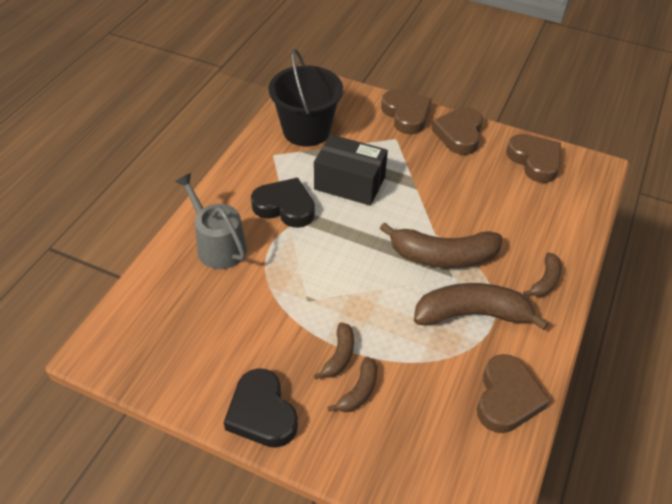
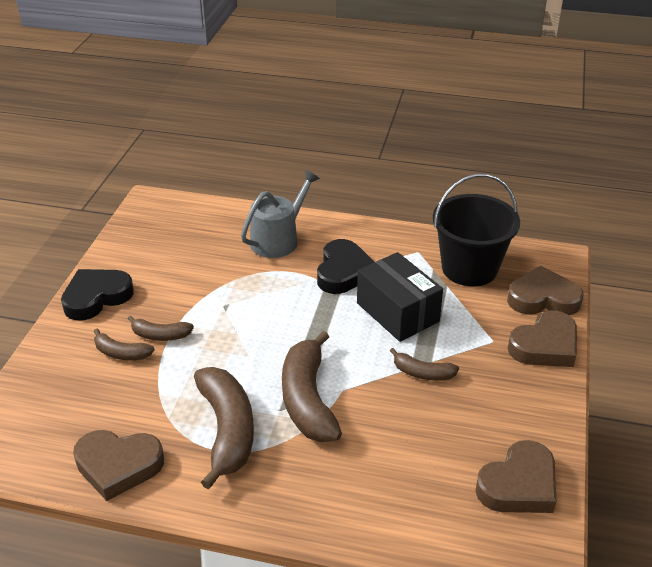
camera: 80 degrees right, 10 degrees down
black box [314,134,388,206] -> black box turned 45 degrees counterclockwise [357,252,443,342]
brown heart [432,107,483,155] -> brown heart moved to [507,266,583,315]
brown banana [523,252,562,297] -> brown banana moved to [390,348,459,381]

